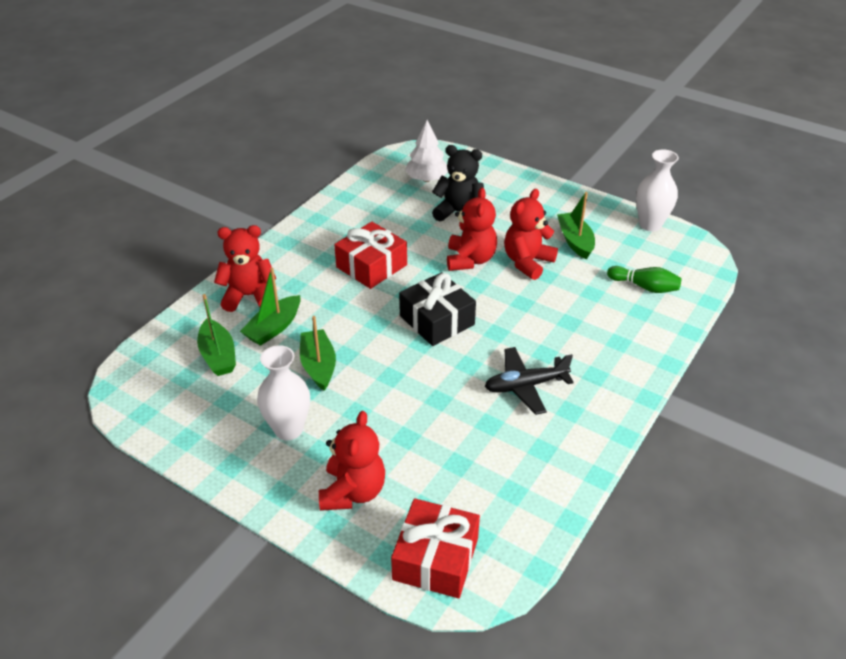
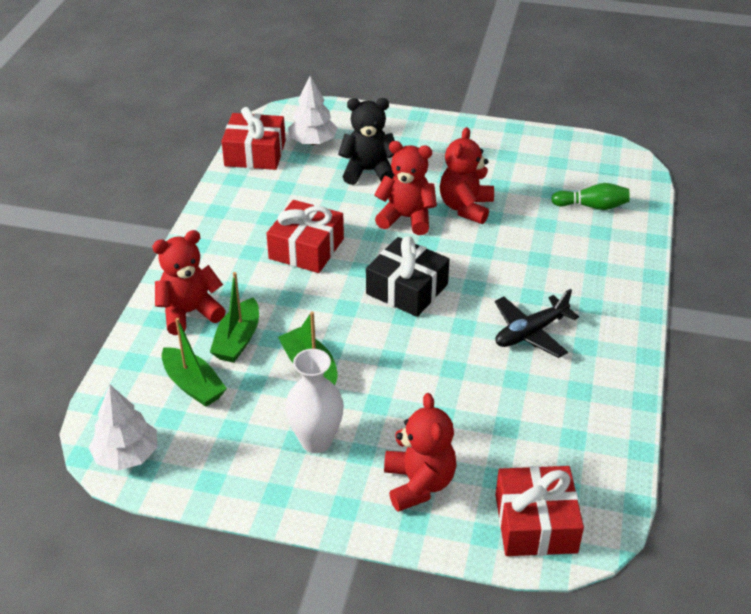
camera: 20 degrees left, 0 degrees up
red teddy bear [447,187,497,271] -> red teddy bear turned 60 degrees counterclockwise [374,141,437,235]
green boat [557,192,595,260] -> none
white vase [636,149,679,232] -> none
none -> white tree [89,384,157,471]
none -> red gift [221,107,286,170]

